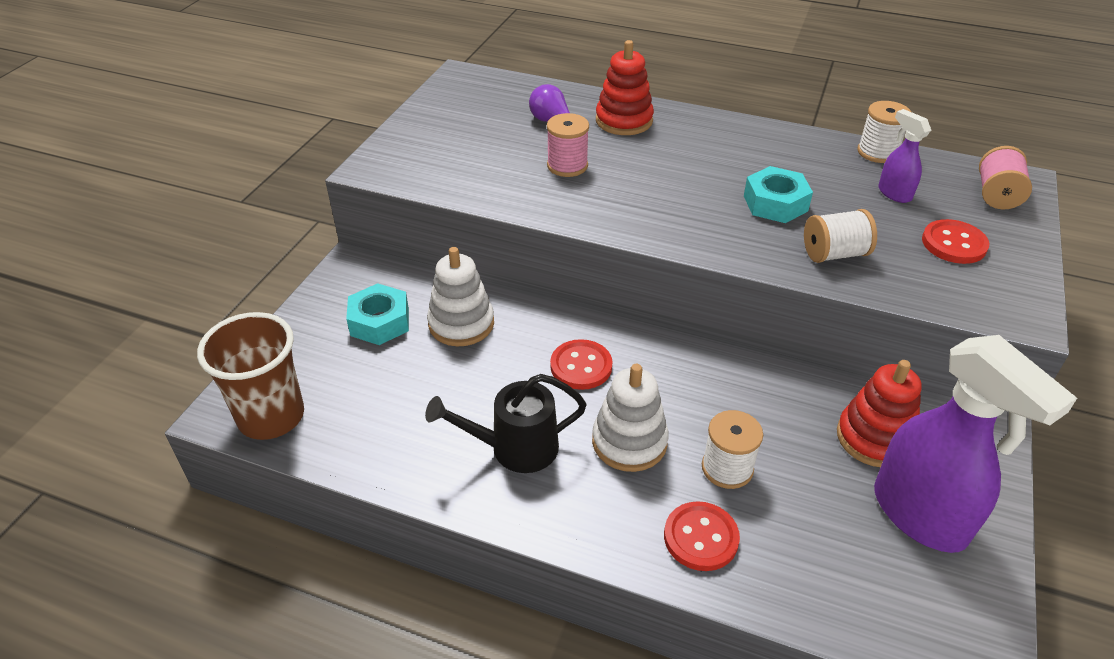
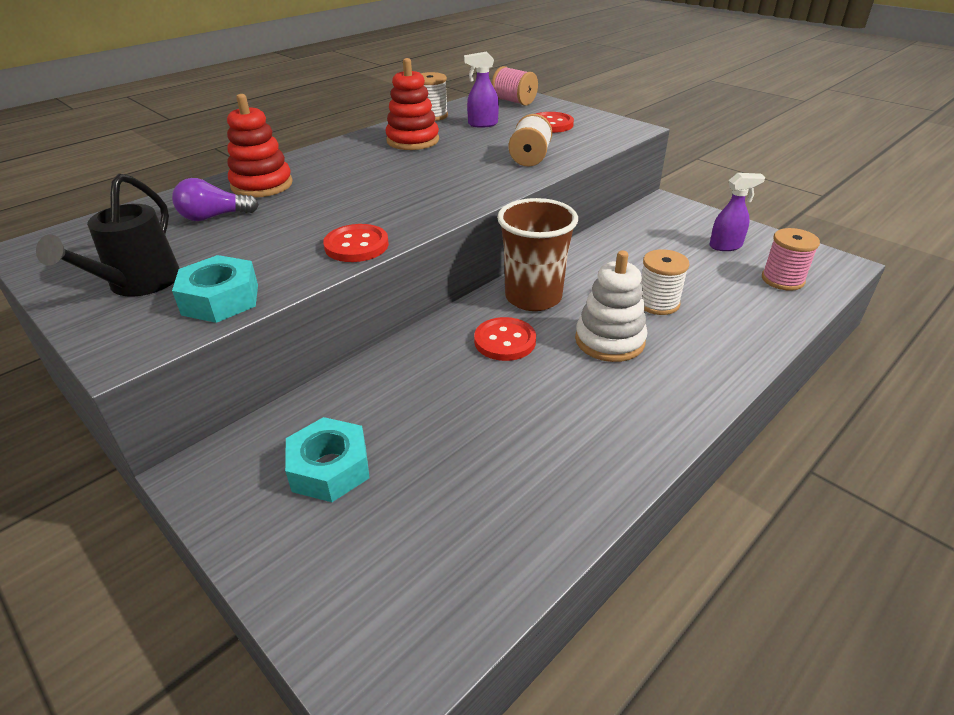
camera: 65 degrees left, 5 degrees down
brown cup [197,312,304,440] -> brown cup moved to [497,198,578,311]
black watering can [425,374,587,473] -> black watering can moved to [36,174,180,297]
white stacking toy [427,247,494,346] -> none
pink spool [547,113,589,177] -> pink spool moved to [762,228,820,291]
red button [664,501,740,571] -> red button moved to [323,224,389,262]
turquoise nut [744,166,813,223] -> turquoise nut moved to [172,255,258,323]
red stacking toy [837,360,922,467] -> red stacking toy moved to [386,58,439,150]
purple spray bottle [874,335,1077,553] -> purple spray bottle [709,173,765,251], size x0.47

